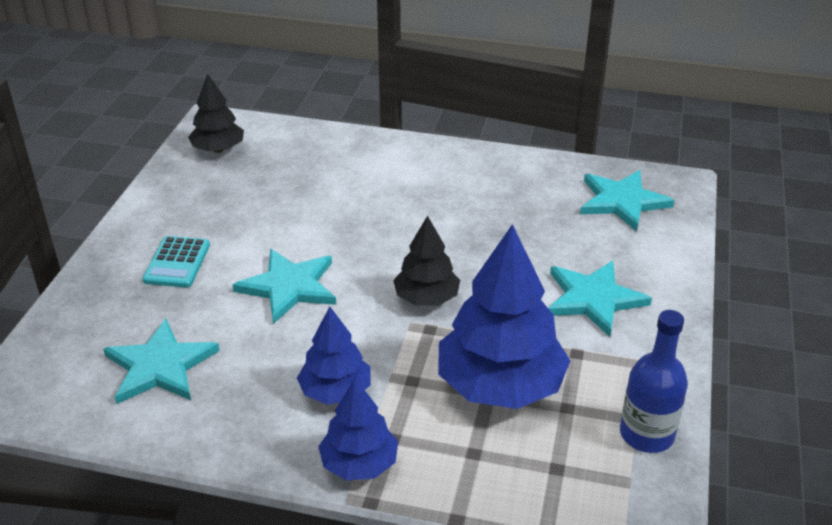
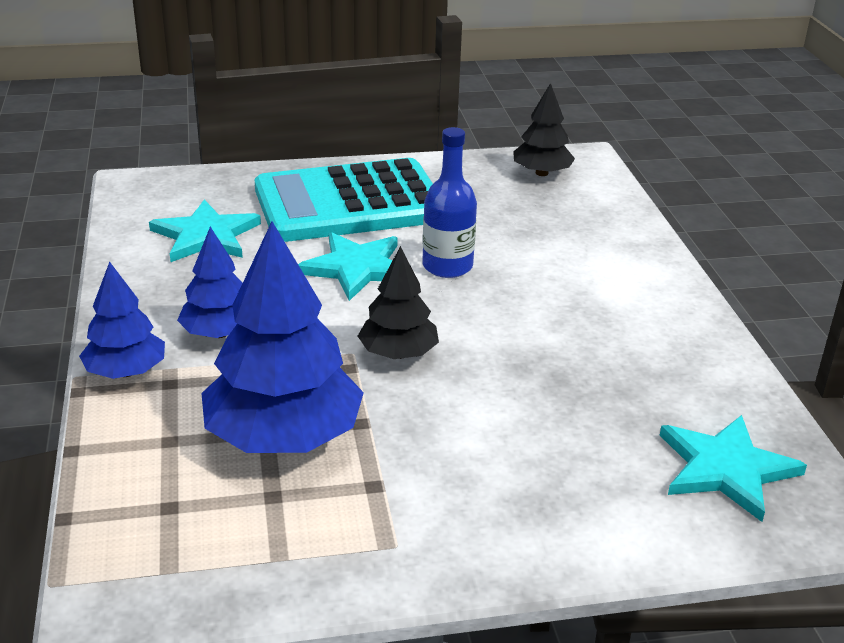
camera: 65 degrees right, 5 degrees down
turquoise calculator [143,236,210,288] -> turquoise calculator [255,158,433,242], size x2.38
turquoise star [548,261,652,337] -> none
blue bottle [620,310,688,453] -> blue bottle moved to [422,127,477,278]

